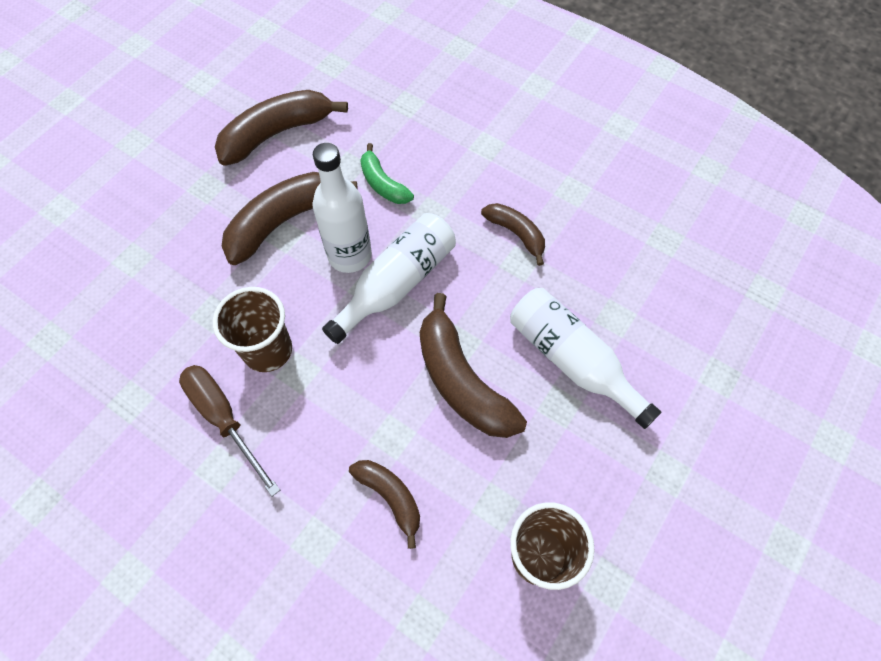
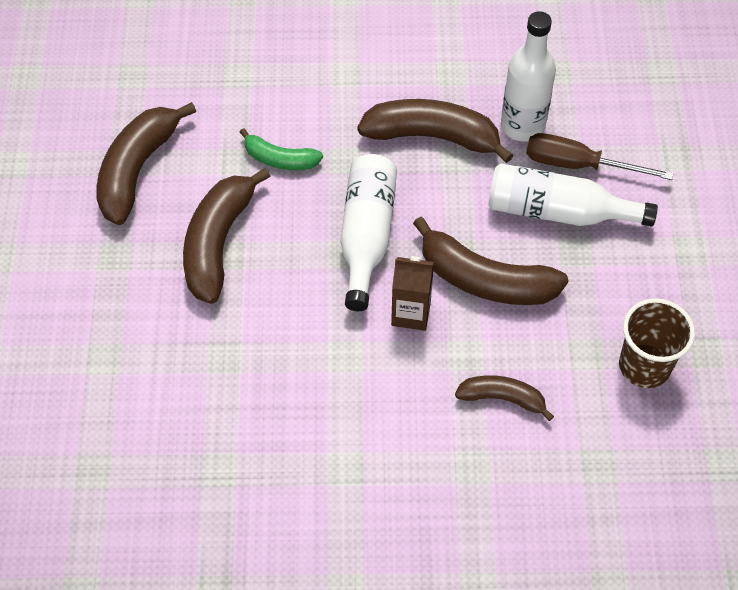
camera: 35 degrees left, 5 degrees down
brown screwdriver [179,365,280,496] -> brown screwdriver moved to [526,133,674,180]
brown cup [213,287,292,372] -> none
white bottle [312,143,372,273] -> white bottle moved to [501,11,556,142]
brown banana [481,203,545,266] -> brown banana [357,99,513,163], size x1.76
none -> brown carton [391,256,434,331]

